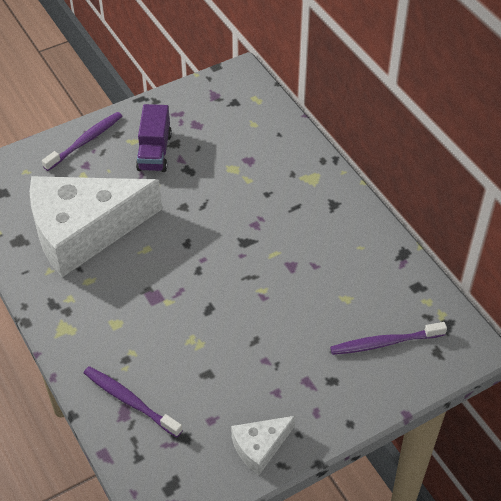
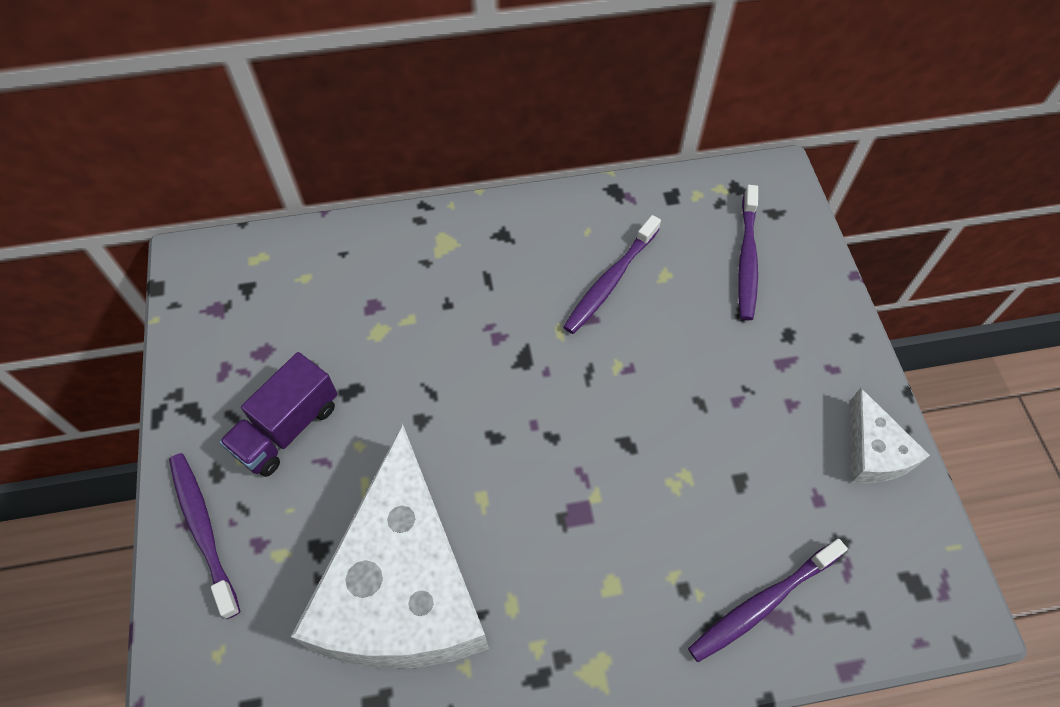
camera: 70 degrees left, 10 degrees up
purple truck [136,104,172,172] -> purple truck turned 105 degrees clockwise [219,352,338,477]
none -> purple toothbrush [563,215,661,334]

